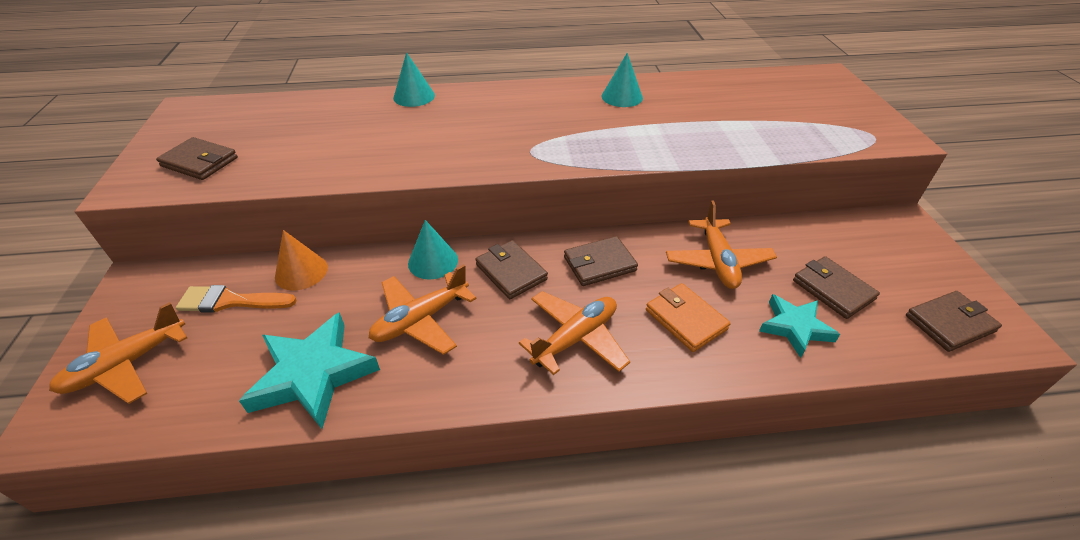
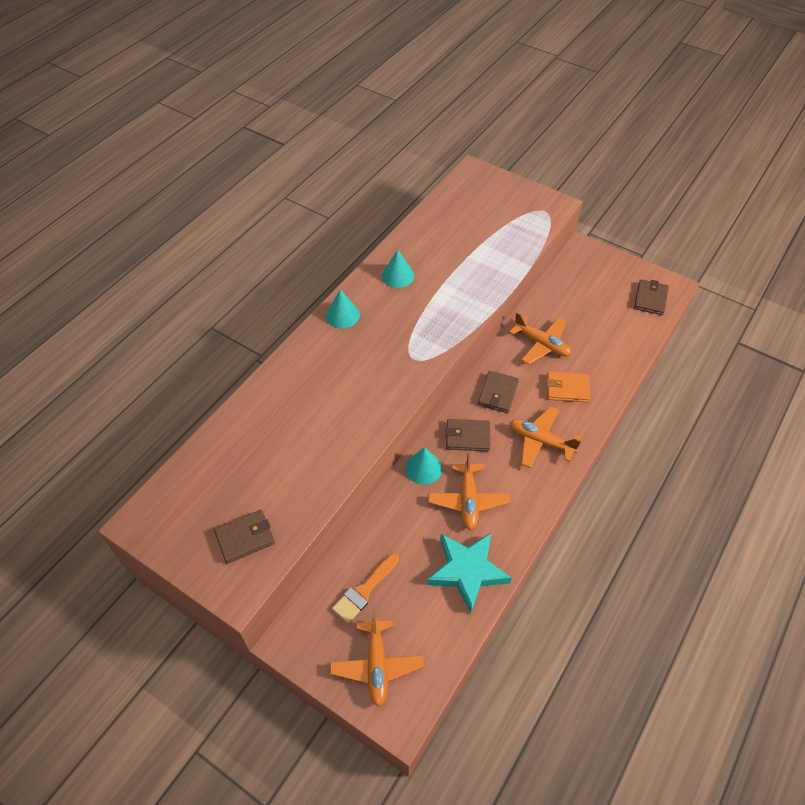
camera: 50 degrees left, 10 degrees up
orange cone [275,230,328,290] -> none
turquoise cone [393,52,435,107] -> turquoise cone moved to [326,289,360,328]
orange plane [519,291,630,375] -> orange plane turned 60 degrees counterclockwise [510,406,581,468]
turquoise star [759,294,840,358] -> none
brown wallet [793,256,880,319] -> none

